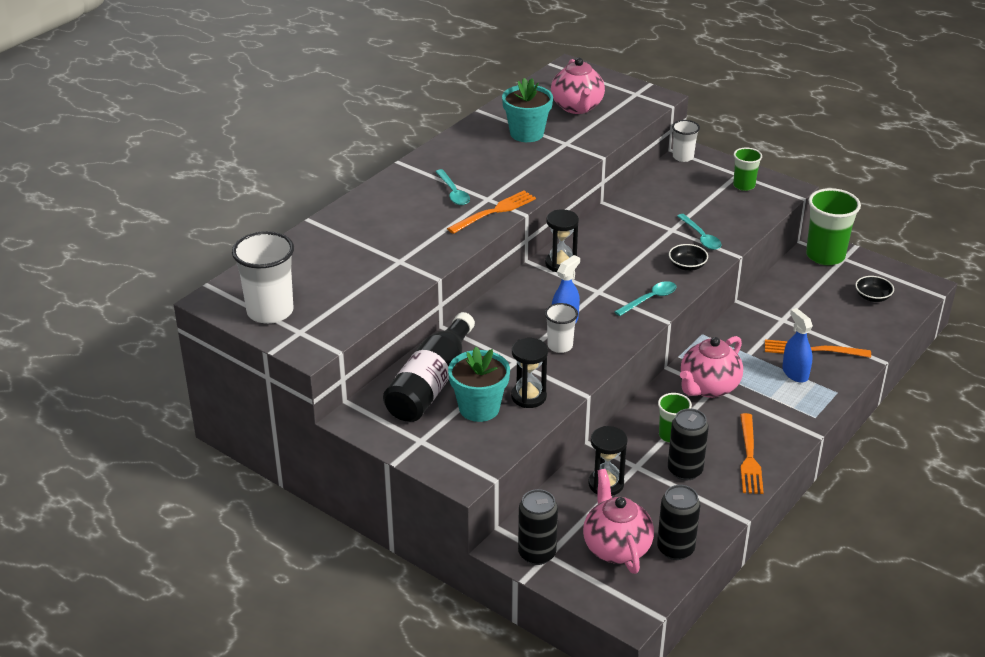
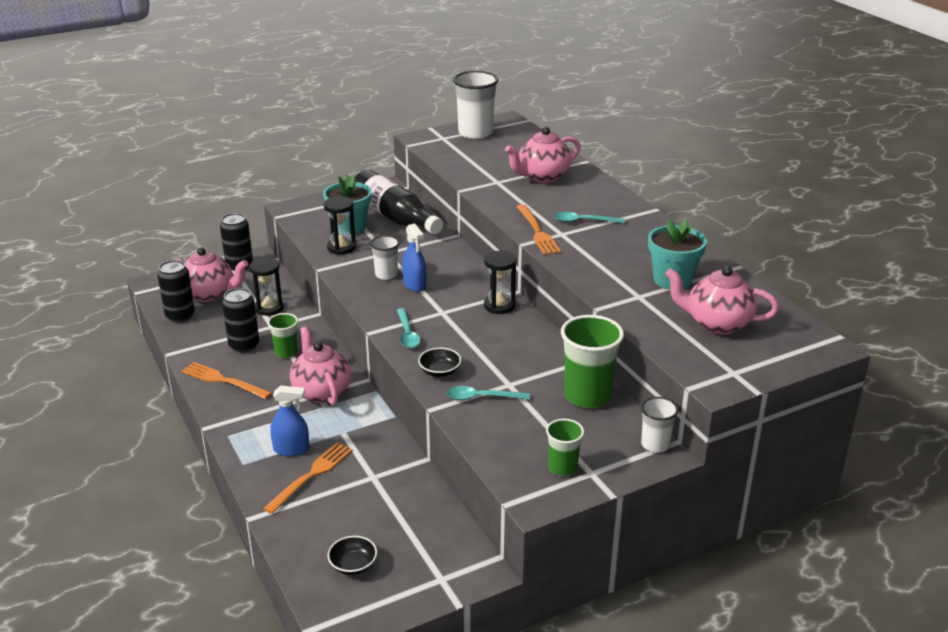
camera: 115 degrees right, 5 degrees down
green cup [806,188,861,265] -> green cup moved to [561,315,624,408]
none -> pink teapot [505,127,580,183]

